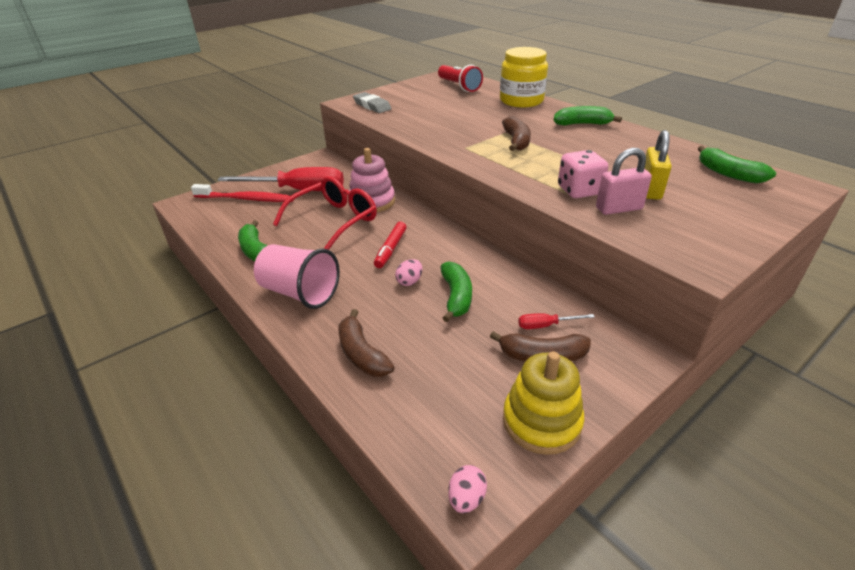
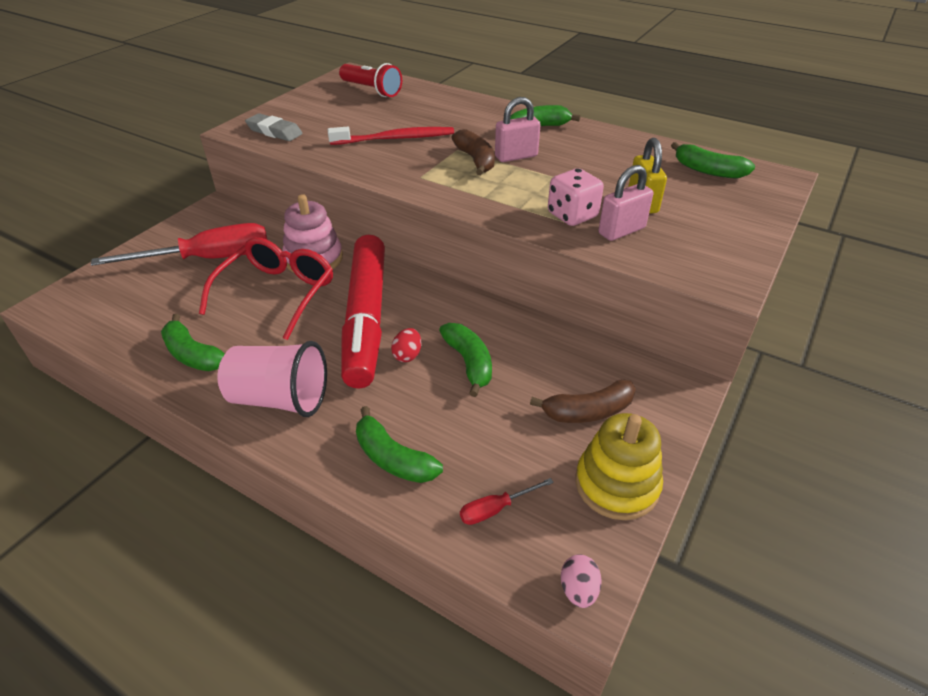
camera: 20 degrees left, 5 degrees up
red toothbrush [191,184,294,202] -> red toothbrush moved to [327,127,454,145]
brown banana [338,309,395,377] -> green banana [356,406,443,483]
red marker [374,222,407,268] -> red marker [341,235,385,388], size x2.33
pink egg [395,259,422,286] -> red egg [391,328,421,362]
yellow jar [500,47,548,107] -> none
red screwdriver [518,313,595,329] -> red screwdriver moved to [460,478,554,525]
none -> pink padlock [495,97,541,162]

